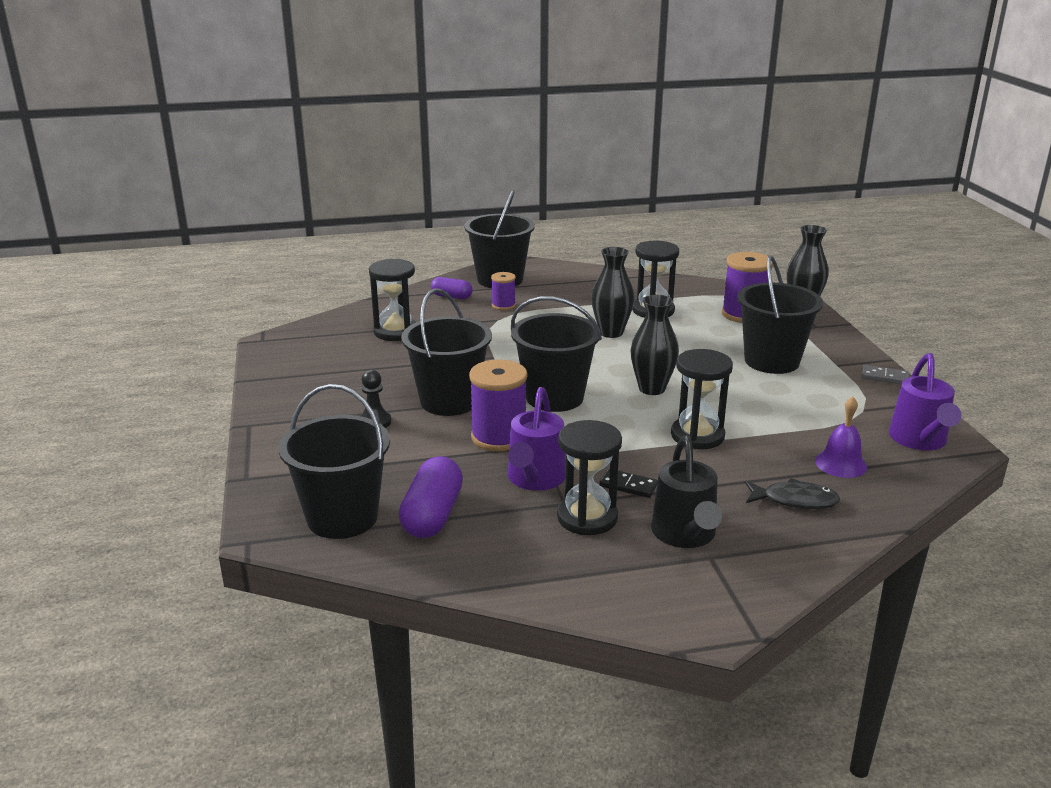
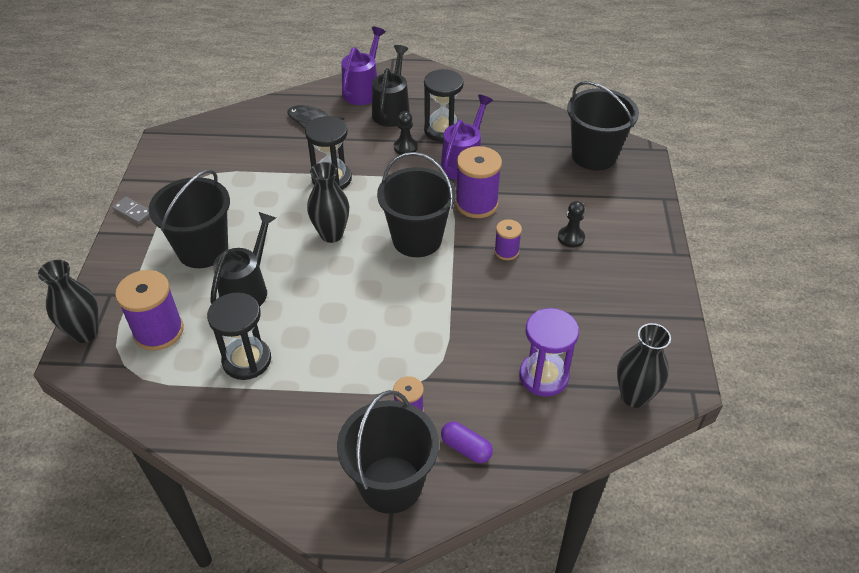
camera: 165 degrees left, 20 degrees up
black hourglass [369,259,416,341] -> purple hourglass [519,308,579,397]
purple capsule [399,456,463,538] -> none
black bucket [401,288,492,416] -> purple spool [494,219,522,260]
black vase [591,247,634,338] -> black vase moved to [617,323,671,408]
black domino [599,469,658,498] -> black pawn [394,111,418,155]
purple bell [815,397,867,478] -> none
purple watering can [889,353,961,450] -> purple watering can moved to [341,27,386,105]
none -> black watering can [210,212,276,306]

